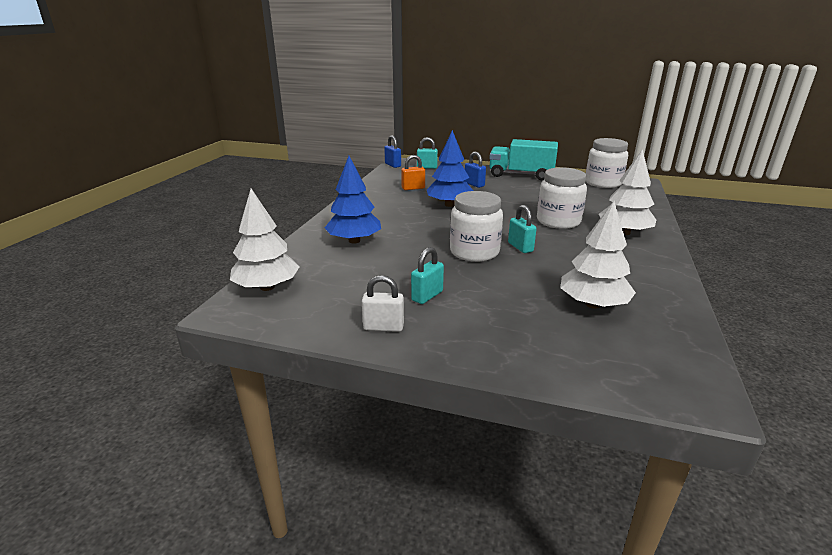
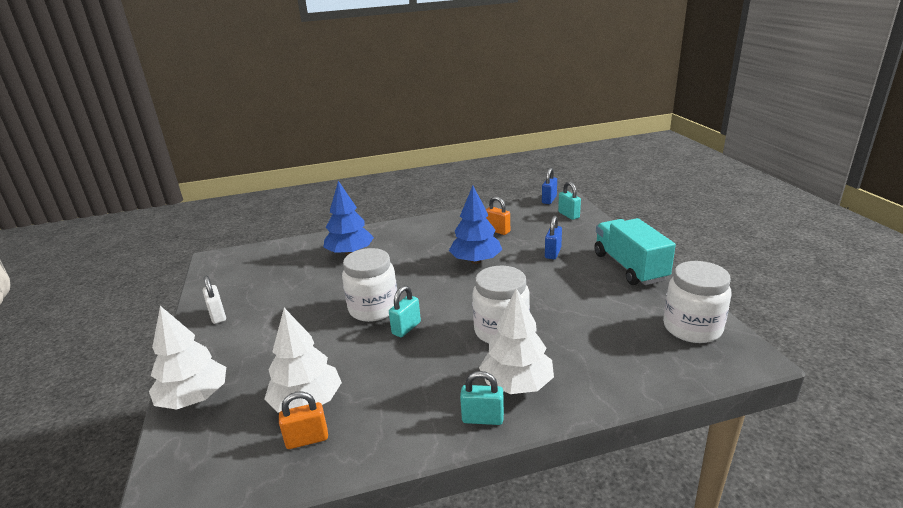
camera: 60 degrees right, 0 degrees up
white tree [230,189,300,291] -> white tree moved to [149,306,226,410]
turquoise padlock [411,247,444,304] -> turquoise padlock moved to [460,371,504,425]
none -> orange padlock [279,391,328,449]

